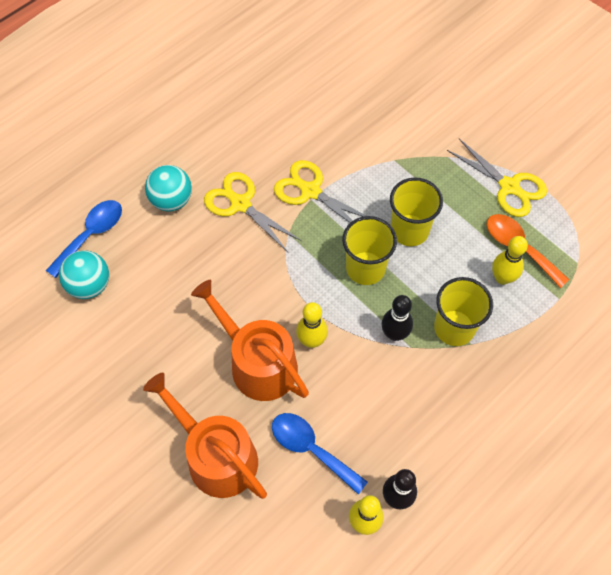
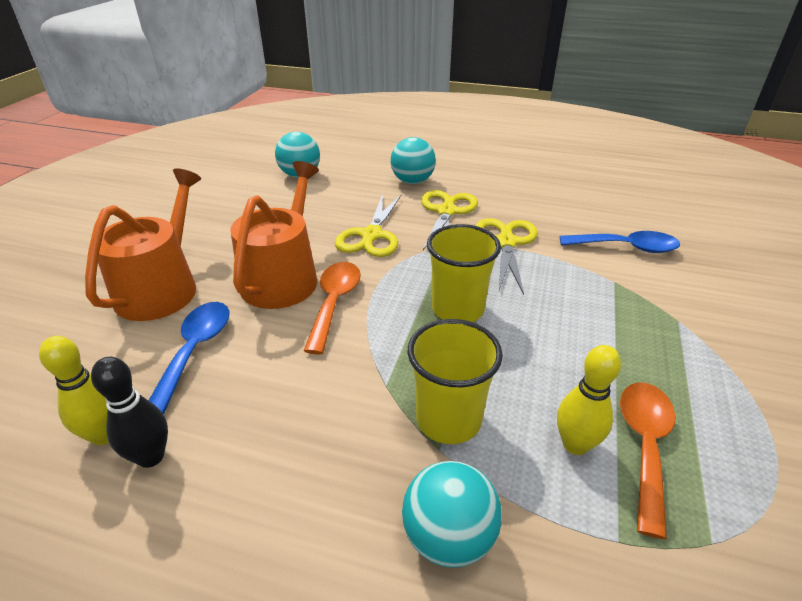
camera: 60 degrees right, 25 degrees down
blue spoon [46,200,122,278] -> blue spoon moved to [560,231,680,253]
yellow bowling pin [296,302,328,348] -> orange spoon [304,262,361,354]
black bowling pin [382,295,413,341] -> none
yellow cup [390,177,443,246] -> none
yellow scissors [447,139,547,217] -> yellow scissors moved to [335,194,401,257]
none -> turquoise ball [402,461,502,568]

